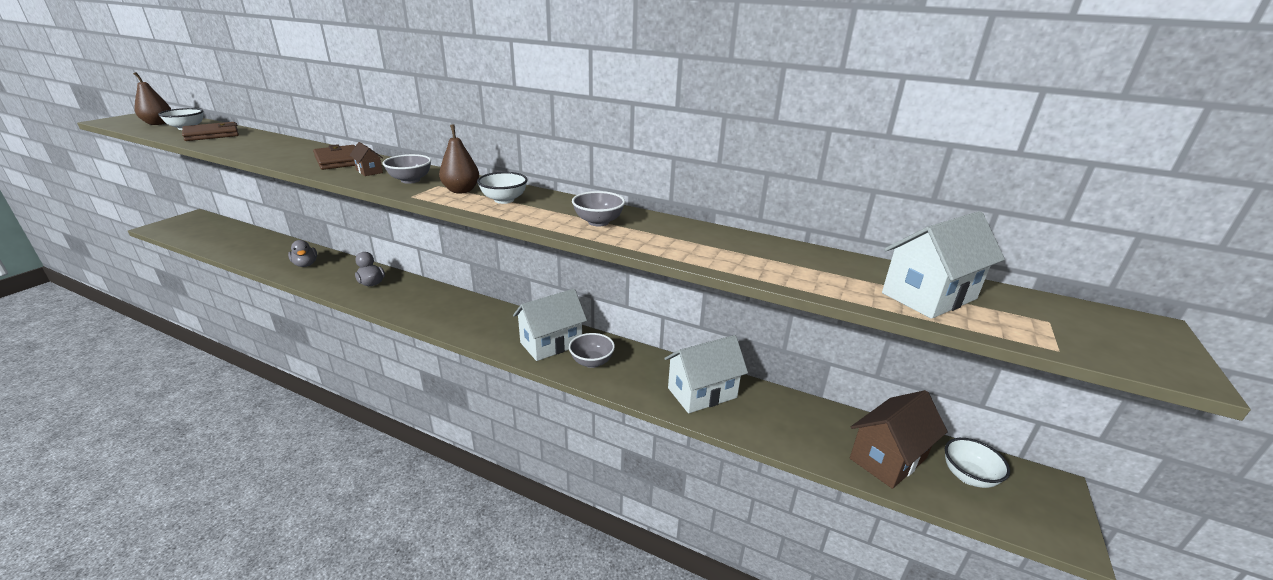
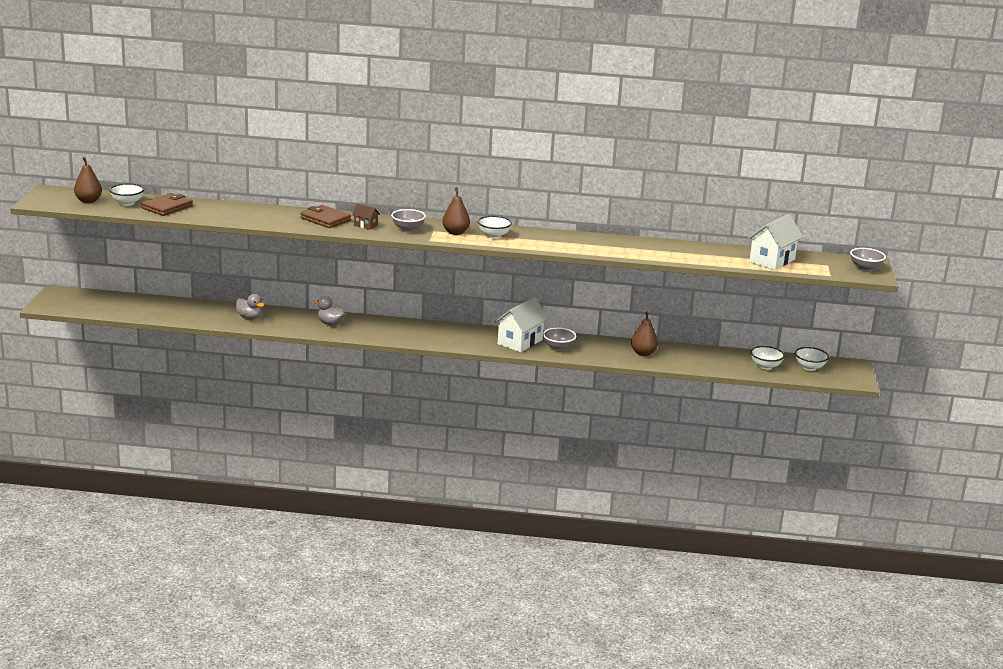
camera: 20 degrees left, 5 degrees down
grey bowl [572,191,625,226] -> grey bowl moved to [850,248,886,271]
white house [664,335,748,413] -> brown pear [631,311,658,356]
brown house [850,390,948,489] -> white bowl [750,346,785,370]

